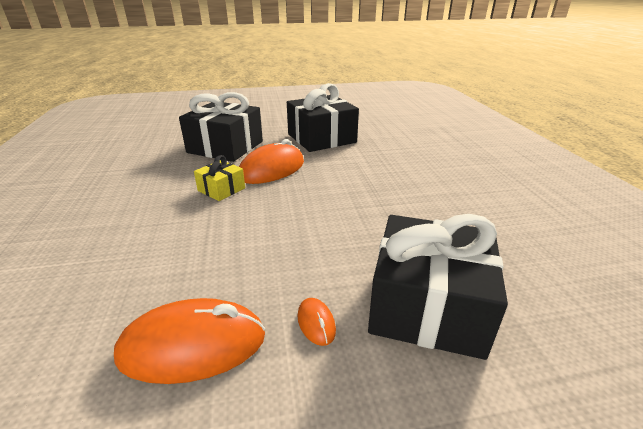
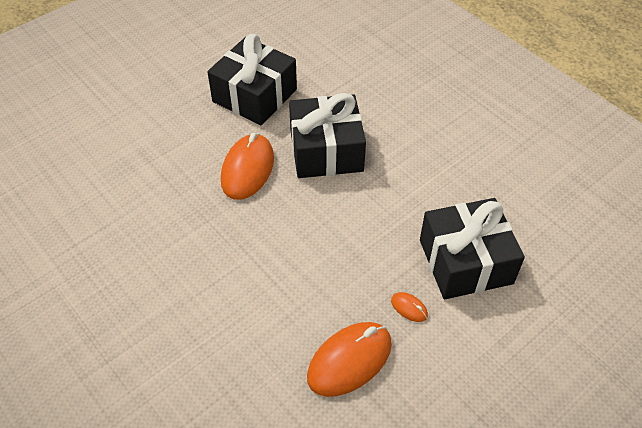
camera: 30 degrees left, 20 degrees up
black gift [179,92,263,162] -> black gift moved to [289,93,366,178]
yellow gift [194,155,245,201] -> none

